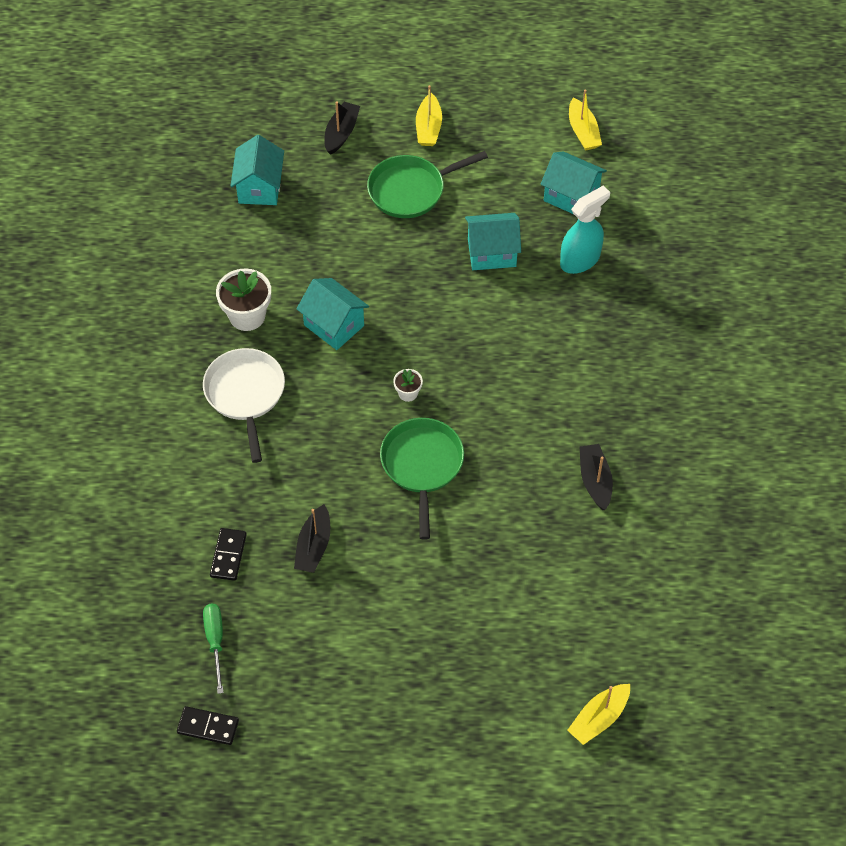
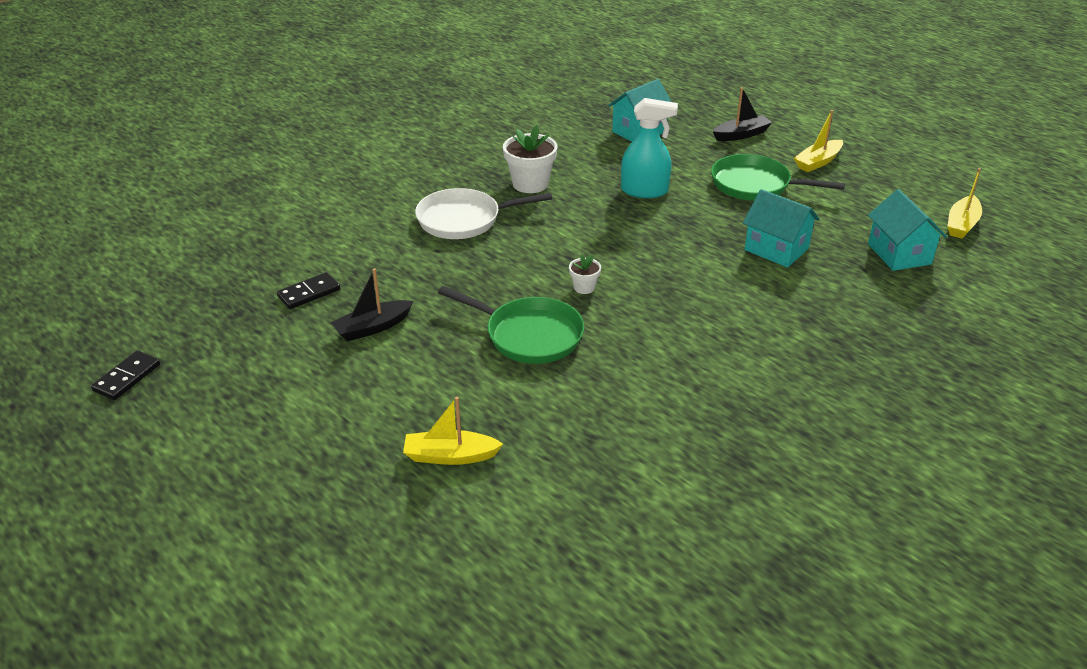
camera: 45 degrees right, 20 degrees down
black domino [177,706,239,745] -> black domino turned 60 degrees clockwise [91,351,160,400]
white pan [203,348,285,463] -> white pan turned 135 degrees counterclockwise [415,188,552,239]
green screwdriver [203,604,224,694] -> none
turquoise house [297,278,369,350] -> none
green pan [380,418,464,540] -> green pan turned 75 degrees clockwise [438,286,584,364]
turquoise spray bottle [560,186,610,274] -> turquoise spray bottle moved to [621,98,678,198]
yellow boat [567,684,630,745] -> yellow boat moved to [403,397,503,465]
black boat [580,444,613,510] -> none

